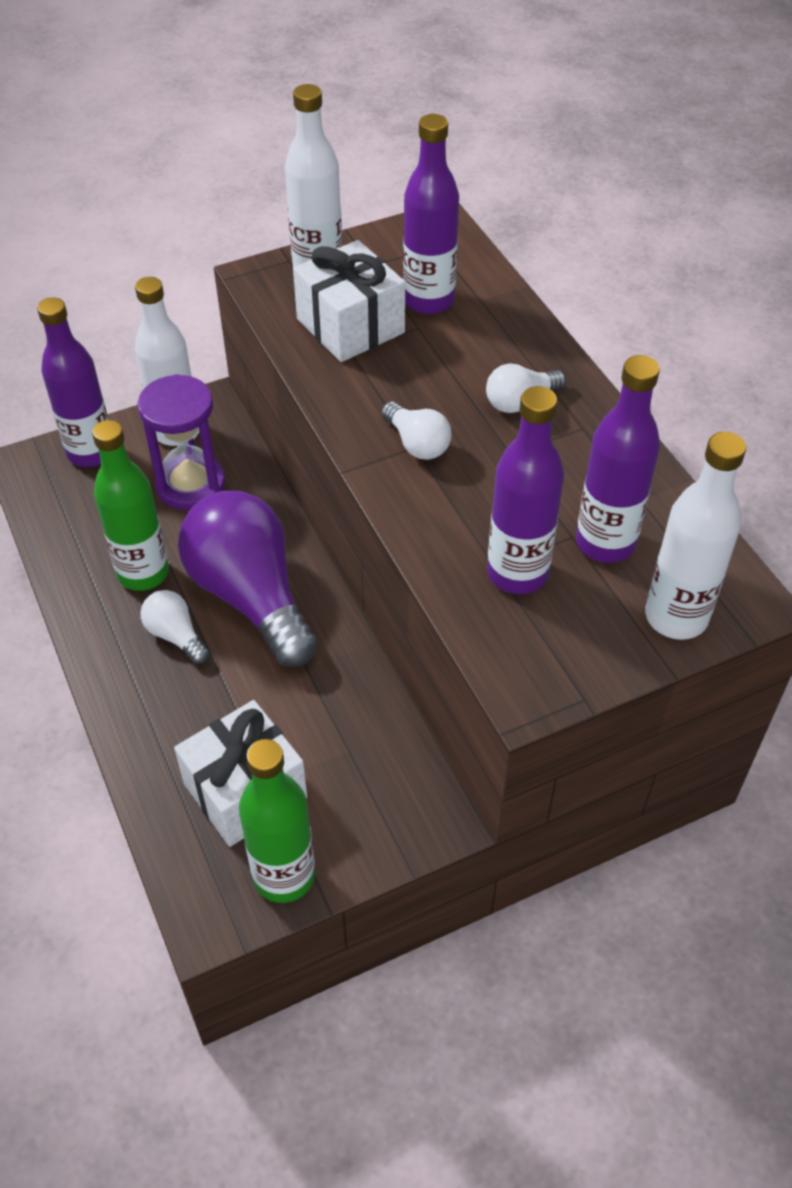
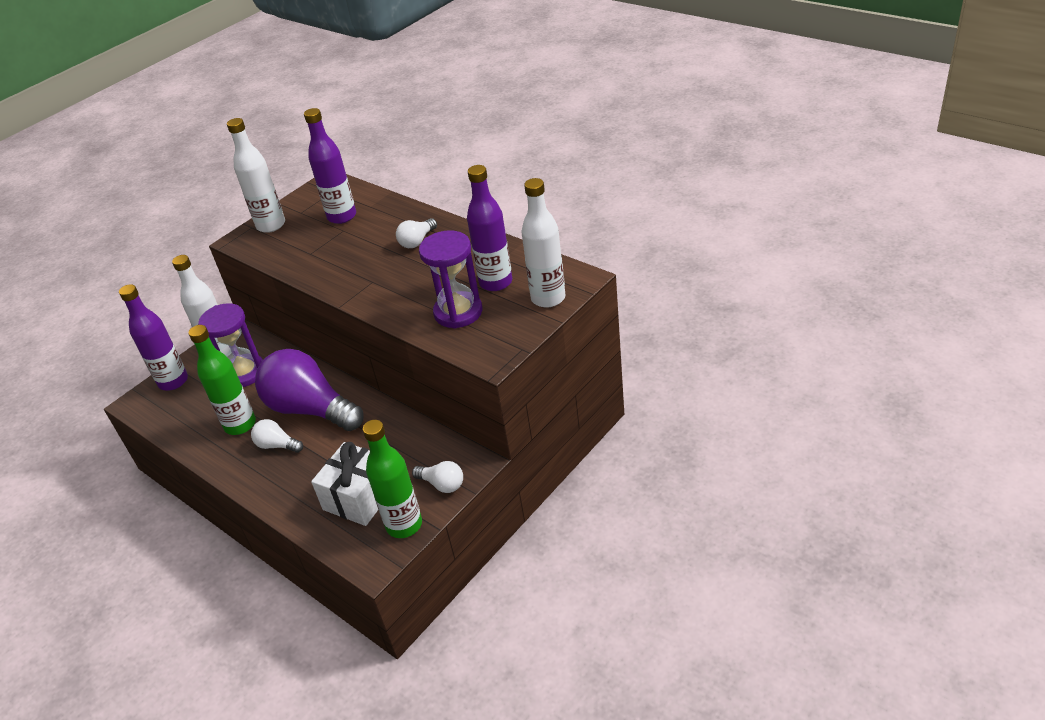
camera: 20 degrees left, 10 degrees down
white gift [293,240,405,362] -> none
white light bulb [381,402,452,460] -> white light bulb moved to [412,461,463,493]
purple bottle [487,386,564,594] -> purple hourglass [419,230,482,328]

